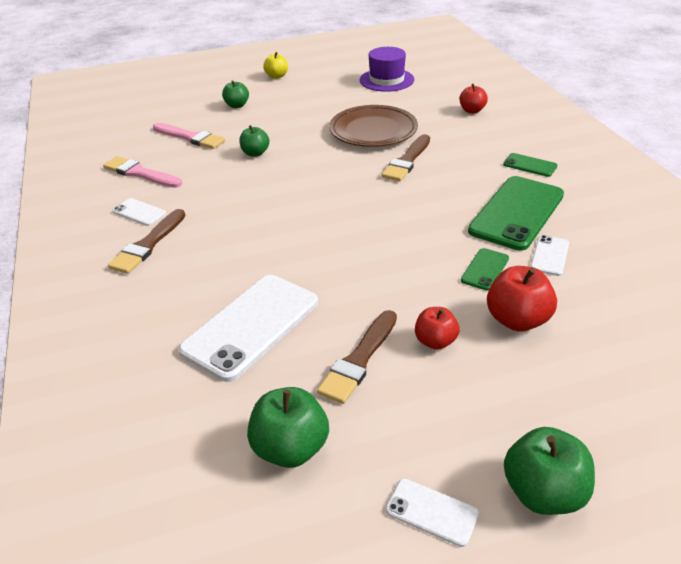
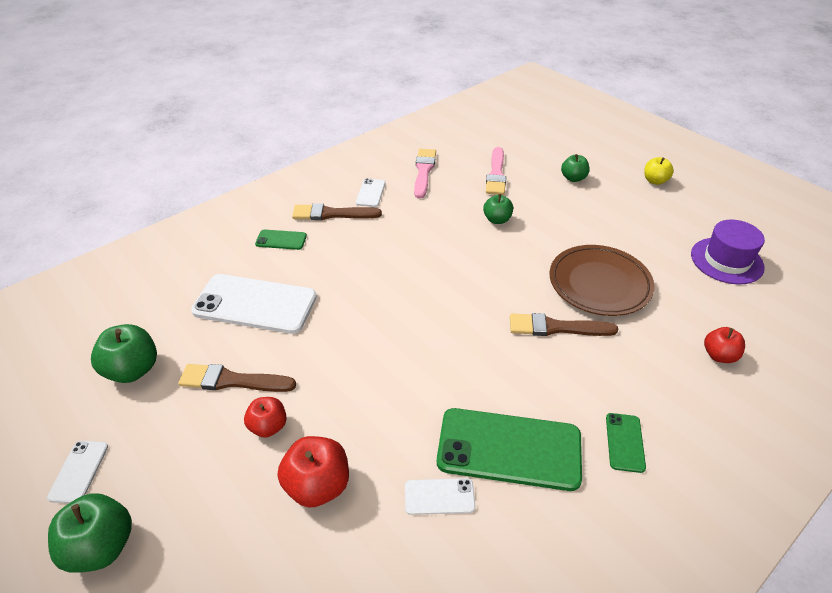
camera: 65 degrees right, 5 degrees up
green phone [461,248,509,290] -> green phone moved to [255,229,307,250]

